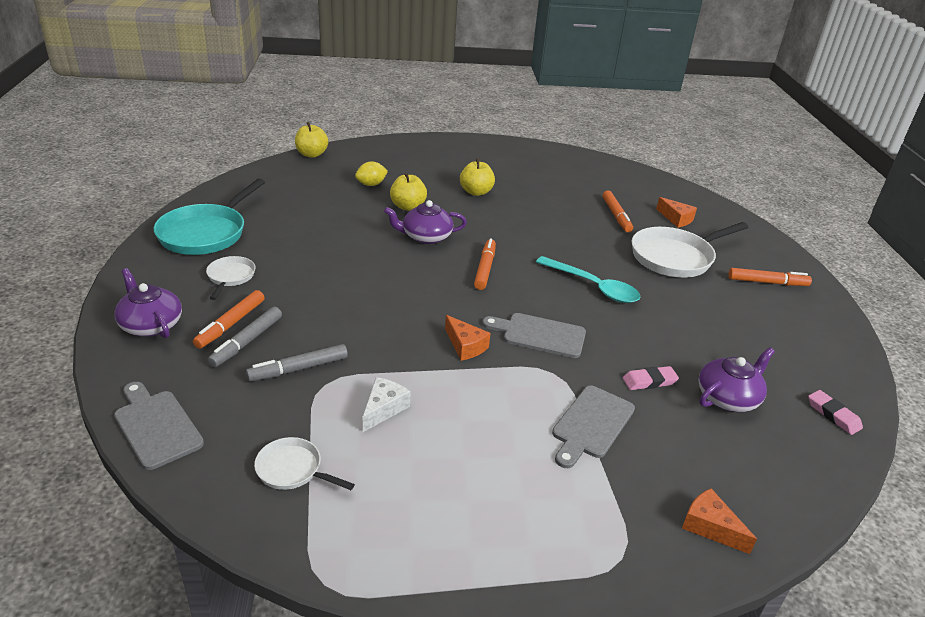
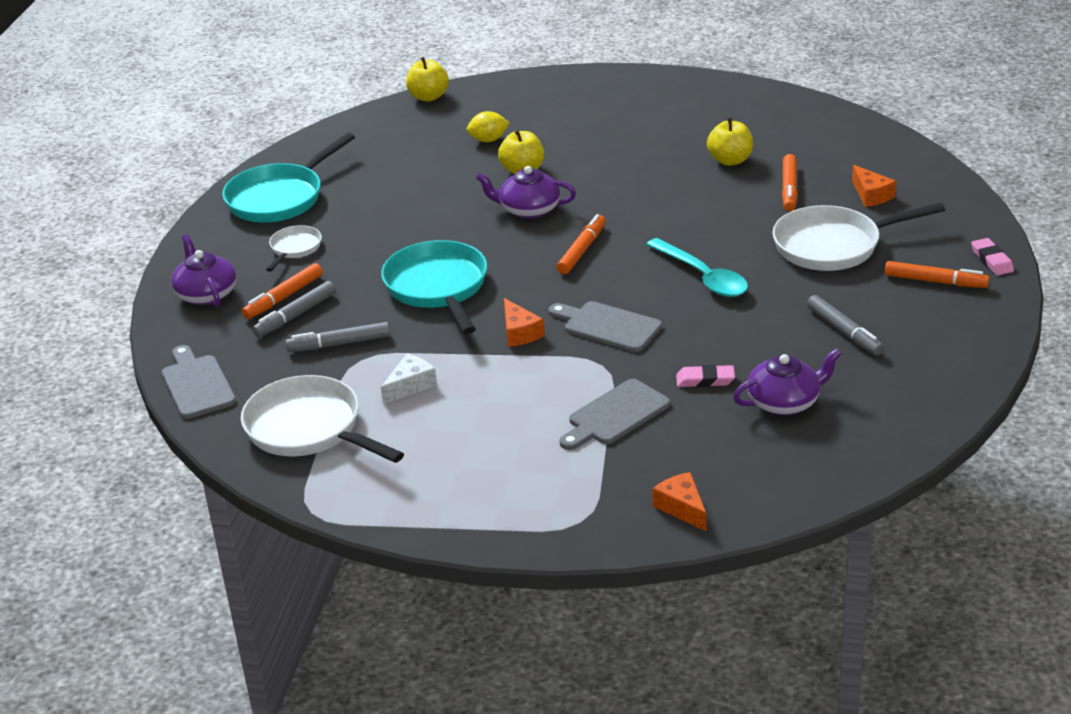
camera: 20 degrees right, 0 degrees up
white pan [254,437,355,490] -> white pan [241,375,404,463], size x1.94
yellow apple [460,159,495,196] -> yellow apple moved to [707,118,753,166]
pink eraser [808,390,863,435] -> pink eraser moved to [971,238,1014,275]
none -> turquoise pan [381,240,487,334]
none -> grey marker [807,295,884,356]

